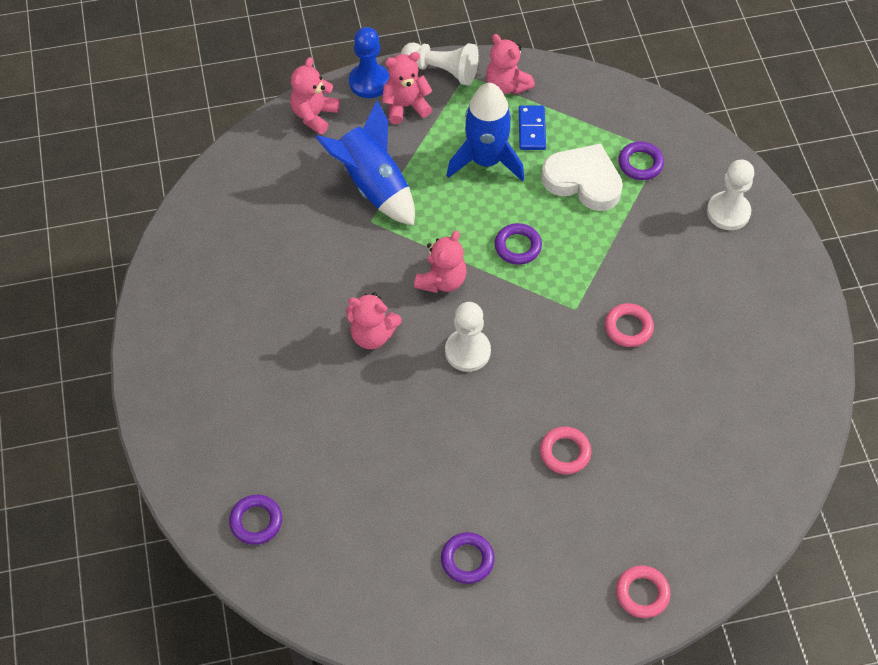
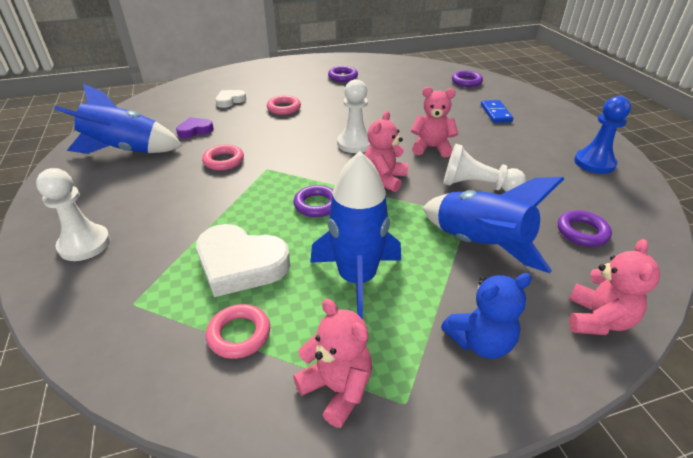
camera: 175 degrees right, 20 degrees down
blue pawn [349,27,390,98] -> blue pawn moved to [574,96,631,174]
pink teddy bear [382,52,432,124] -> blue teddy bear [441,273,532,359]
white pawn [401,42,479,86] -> white pawn moved to [443,144,526,192]
blue domino [519,105,546,150] -> blue domino moved to [481,100,513,123]
pink ring [616,565,670,618] -> pink ring moved to [206,304,270,359]
purple ring [618,141,664,180] -> purple ring moved to [558,210,612,247]
none -> blue rocket [54,84,183,154]
none -> purple heart [176,117,214,138]
none -> white heart [215,90,246,108]

